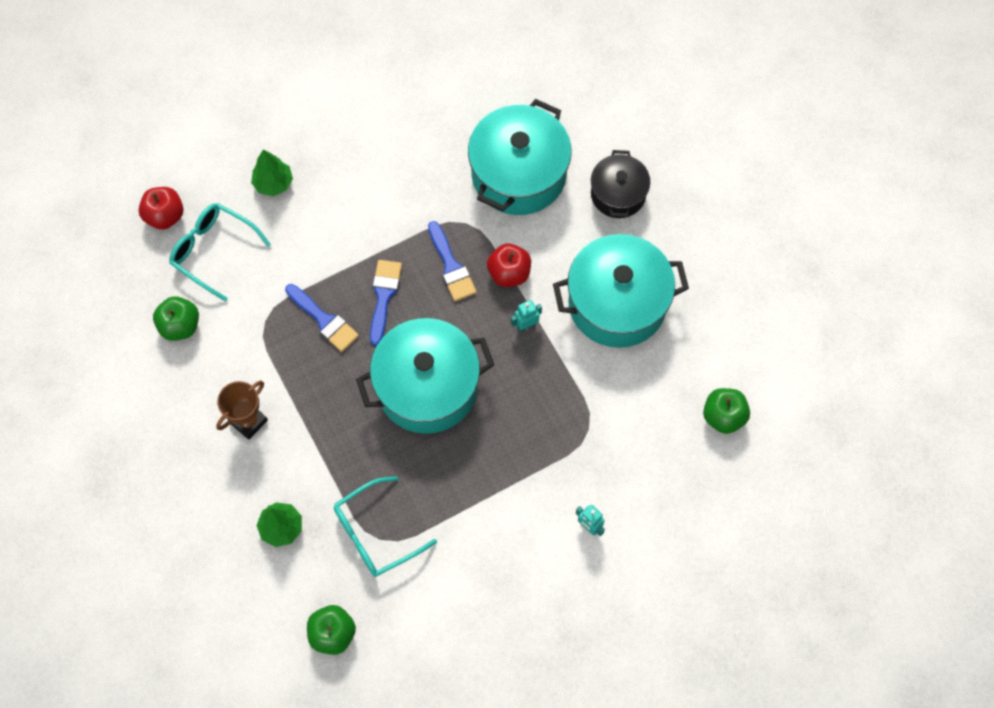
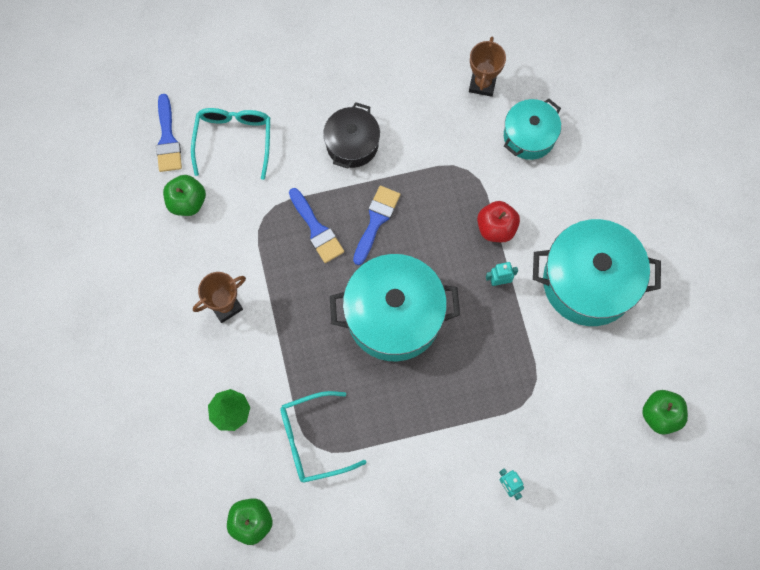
camera: 15 degrees right, 5 degrees up
red apple [139,187,184,230] -> none
turquoise glasses [169,203,271,302] -> turquoise glasses turned 45 degrees clockwise [191,108,270,180]
green tree [251,150,293,196] -> none
blue brush [428,221,477,301] -> blue brush moved to [156,94,182,172]
turquoise pot [468,99,572,215] -> turquoise pot [504,99,561,160], size x0.58
black pot [591,150,650,218] -> black pot moved to [323,102,380,169]
none -> brown trophy [469,37,506,97]

